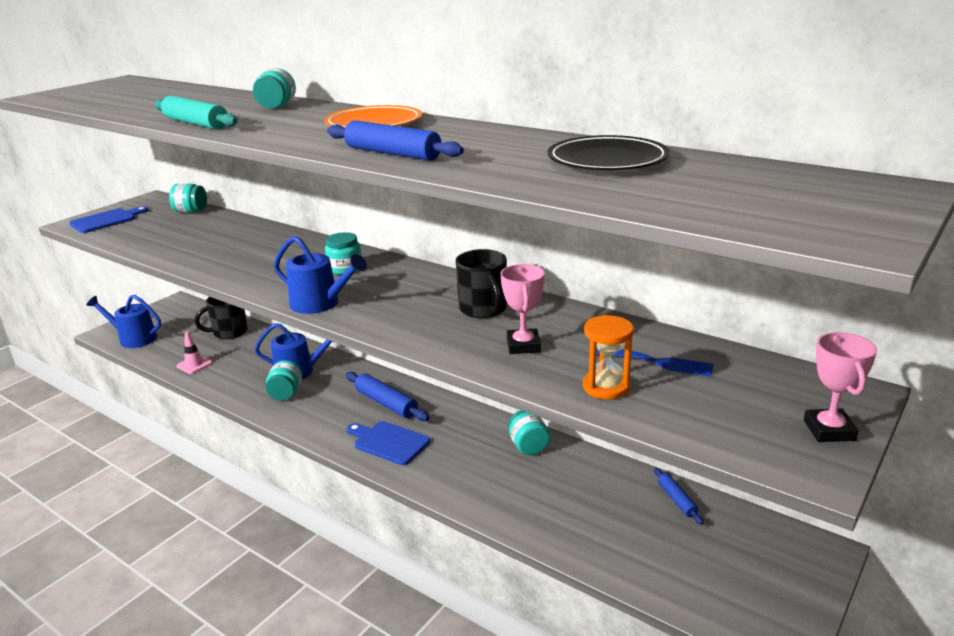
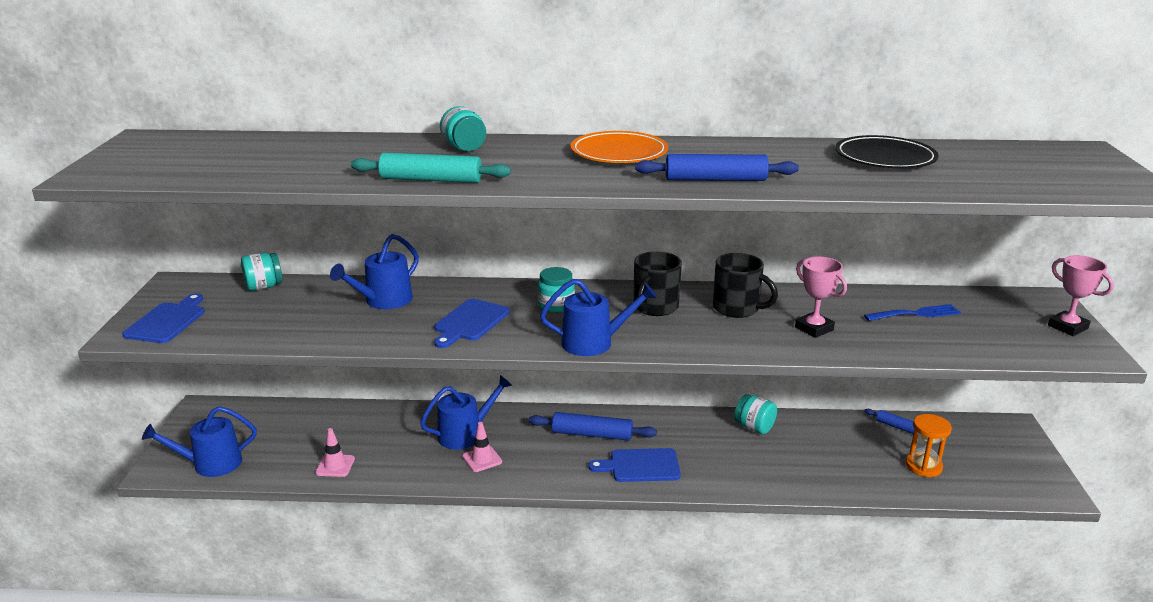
camera: 35 degrees left, 0 degrees up
black mug [195,297,248,339] -> black mug moved to [633,251,682,316]
turquoise jar [266,360,302,400] -> pink traffic cone [462,422,502,472]
orange hourglass [583,315,634,400] -> orange hourglass moved to [906,414,952,477]
none -> blue watering can [330,234,419,309]
none -> blue cutting board [434,299,510,348]

